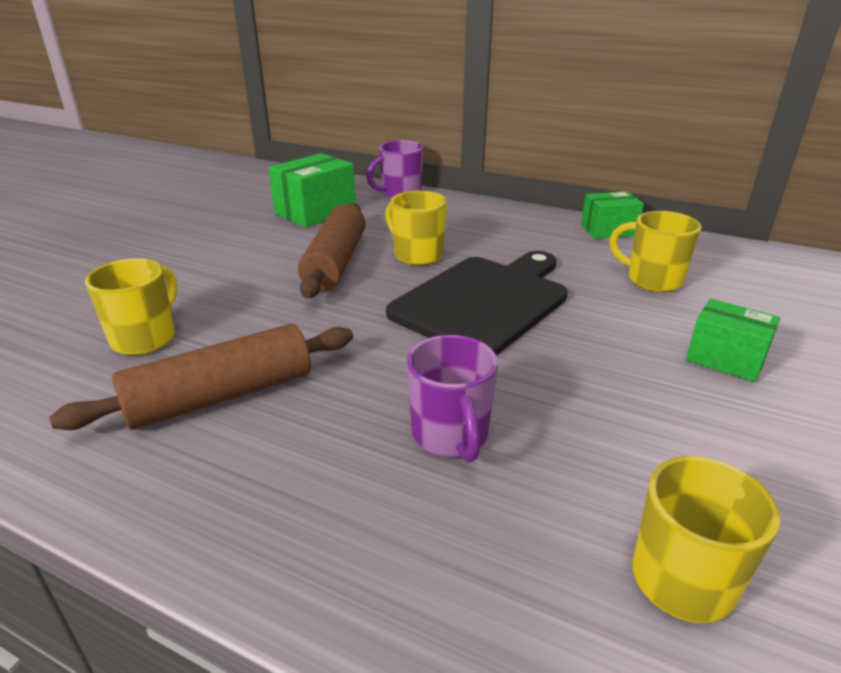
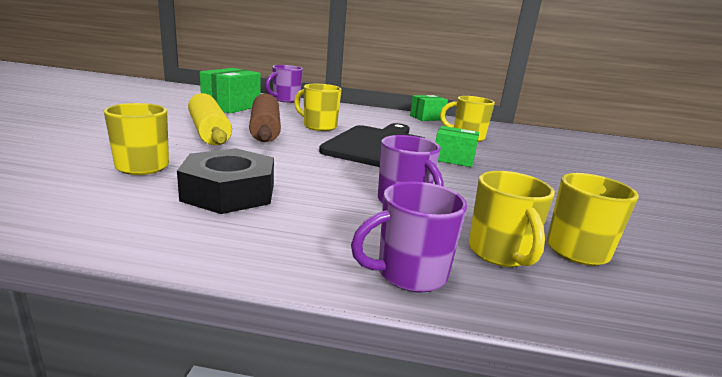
camera: 20 degrees left, 10 degrees down
brown rolling pin [49,324,353,430] -> black nut [177,148,274,214]
green box [686,299,780,382] -> green box moved to [435,126,479,167]
none -> yellow rolling pin [188,93,232,145]
none -> purple mug [351,182,467,293]
none -> yellow mug [469,171,555,267]

